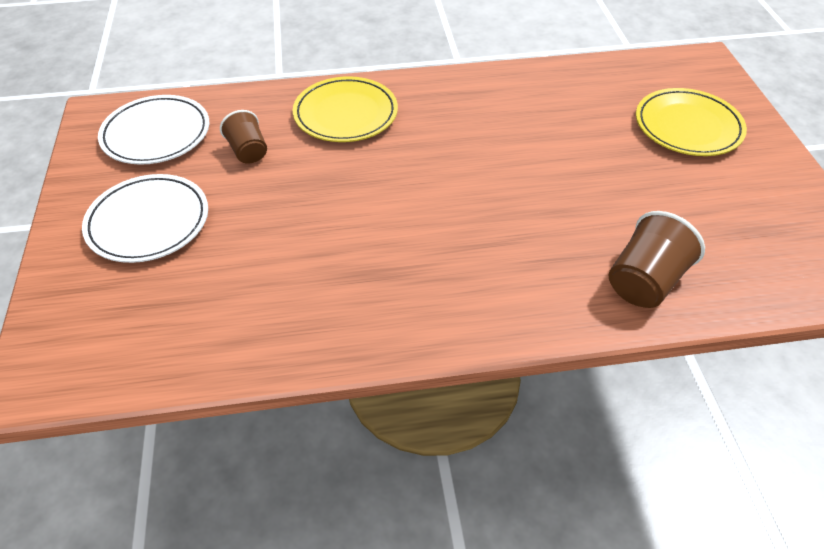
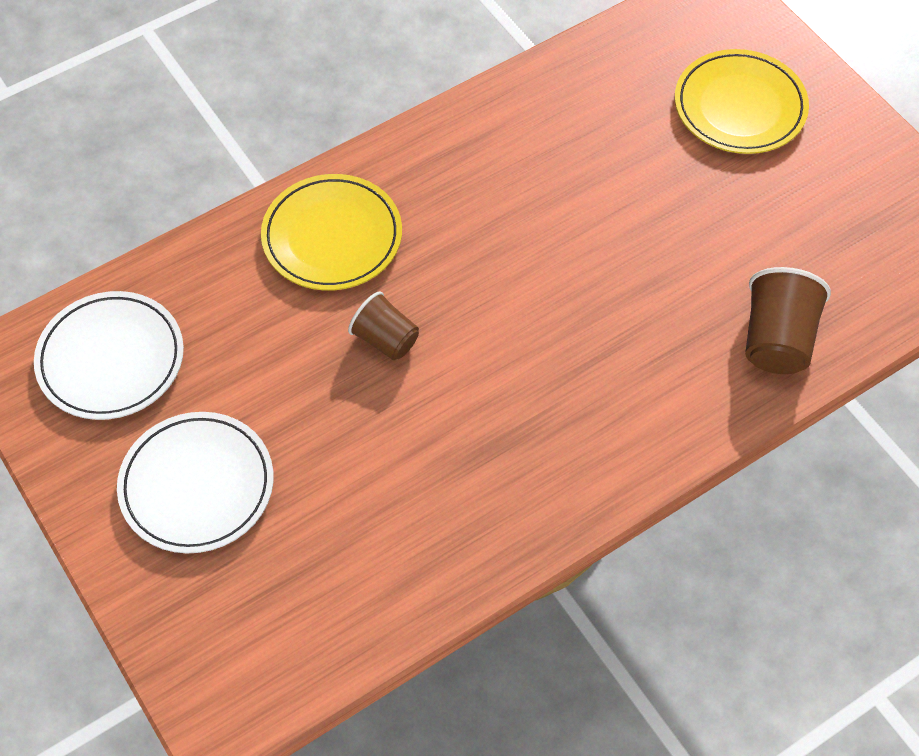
camera: 25 degrees left, 10 degrees up
brown cup [220,110,267,164] -> brown cup moved to [348,291,419,360]

